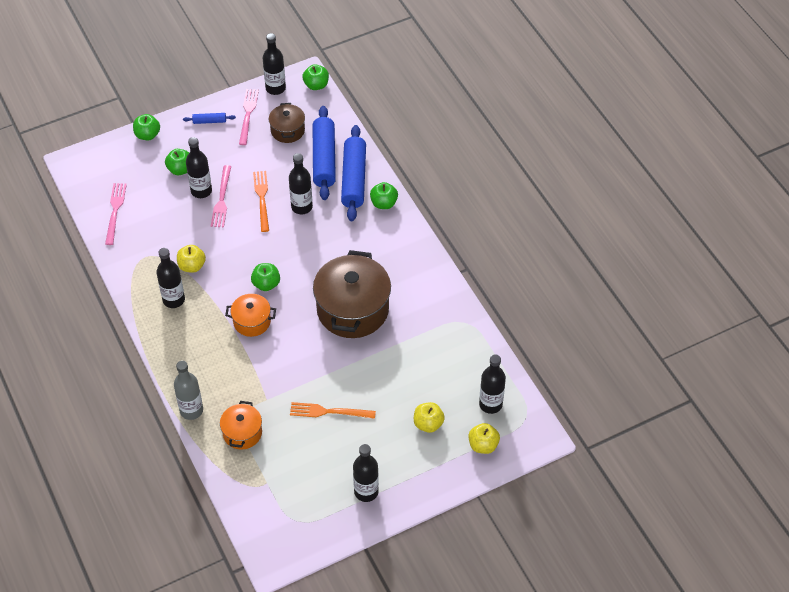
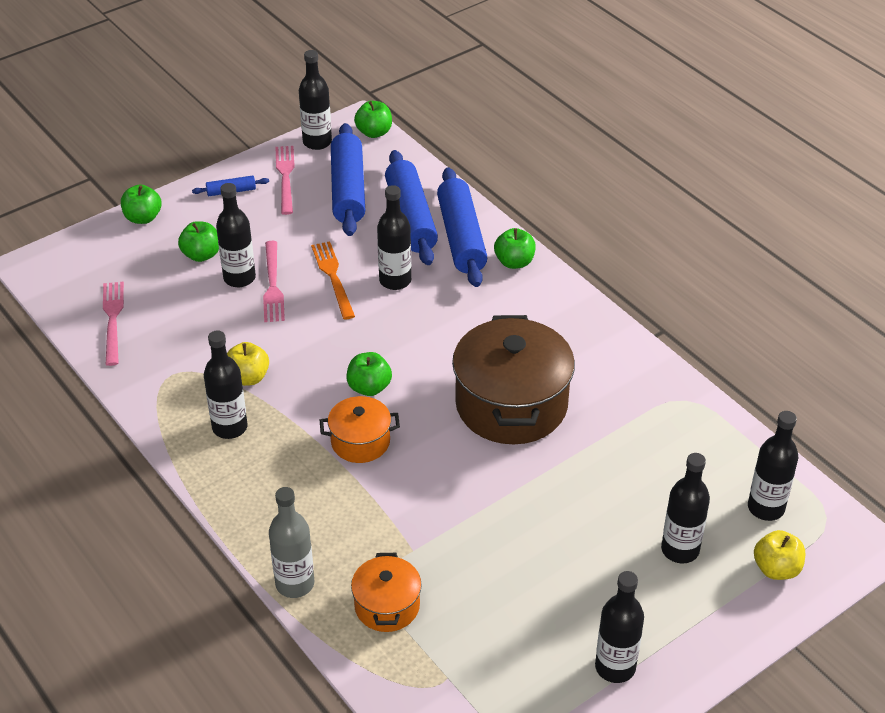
camera: 10 degrees left, 10 degrees down
brown pot [269,103,305,143] -> blue rolling pin [331,123,365,236]
orange fork [290,402,376,419] -> none
yellow apple [414,402,445,433] -> black bottle [661,453,710,563]

